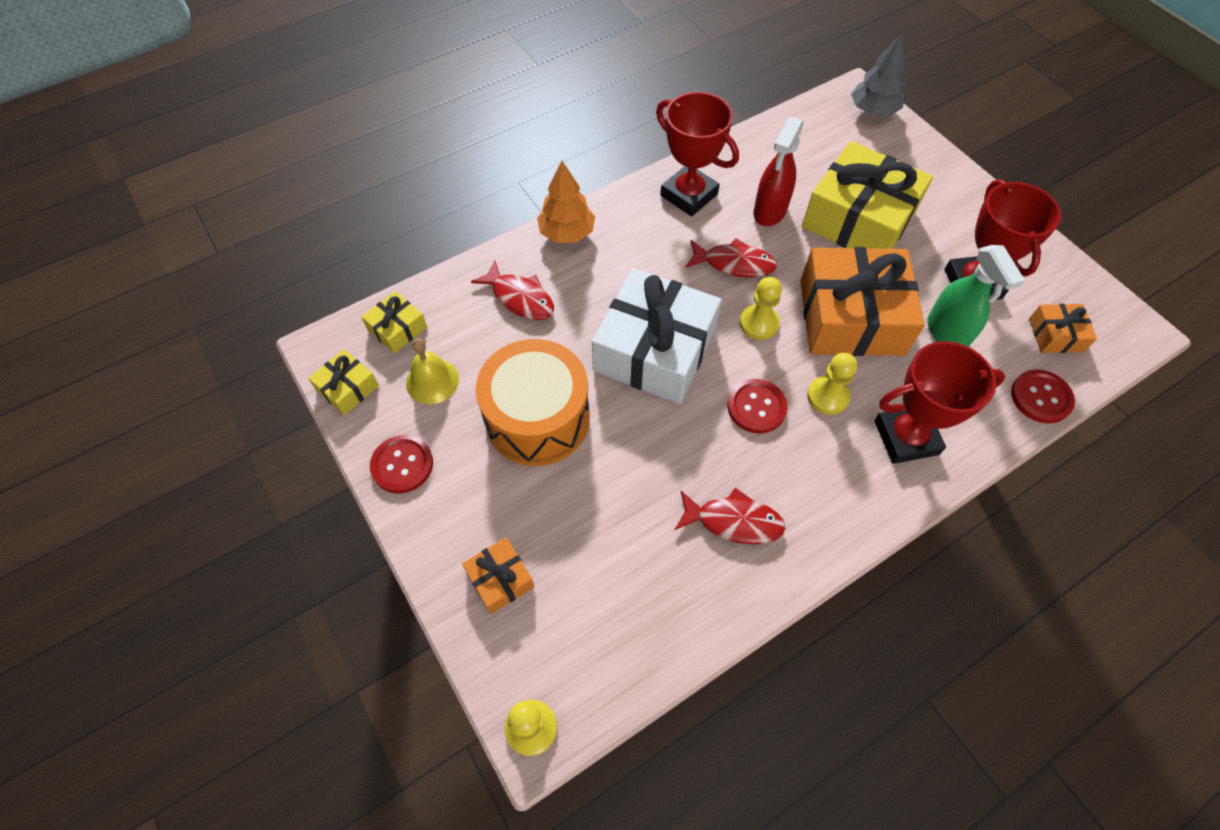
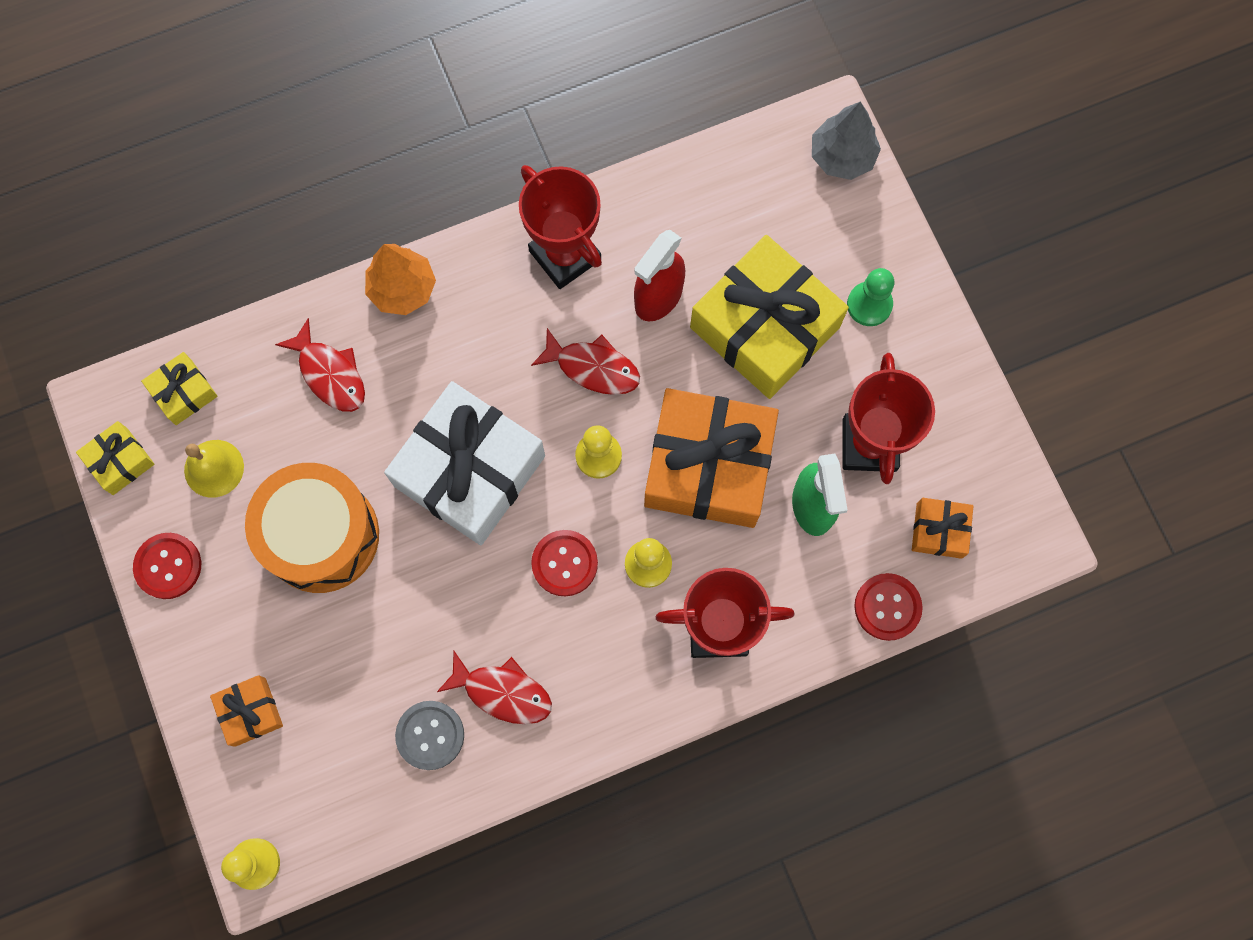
camera: 10 degrees right, 15 degrees up
none -> grey button [395,701,464,770]
none -> green pawn [847,268,894,326]

